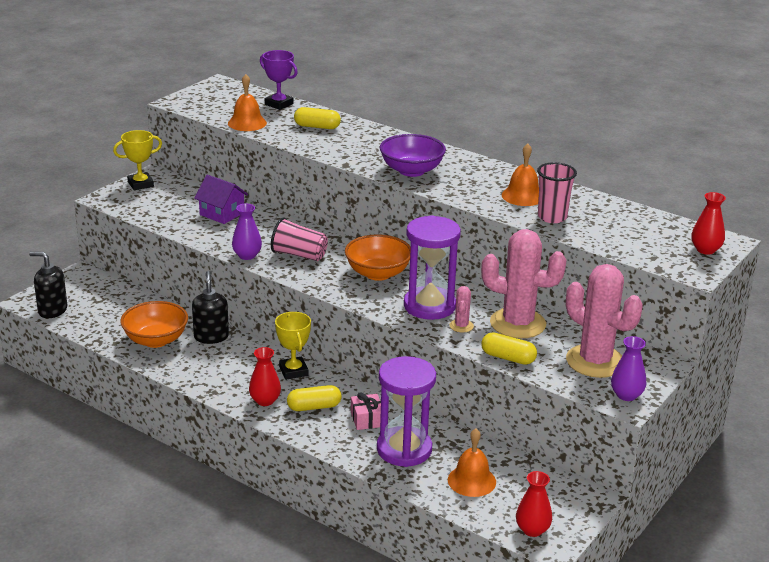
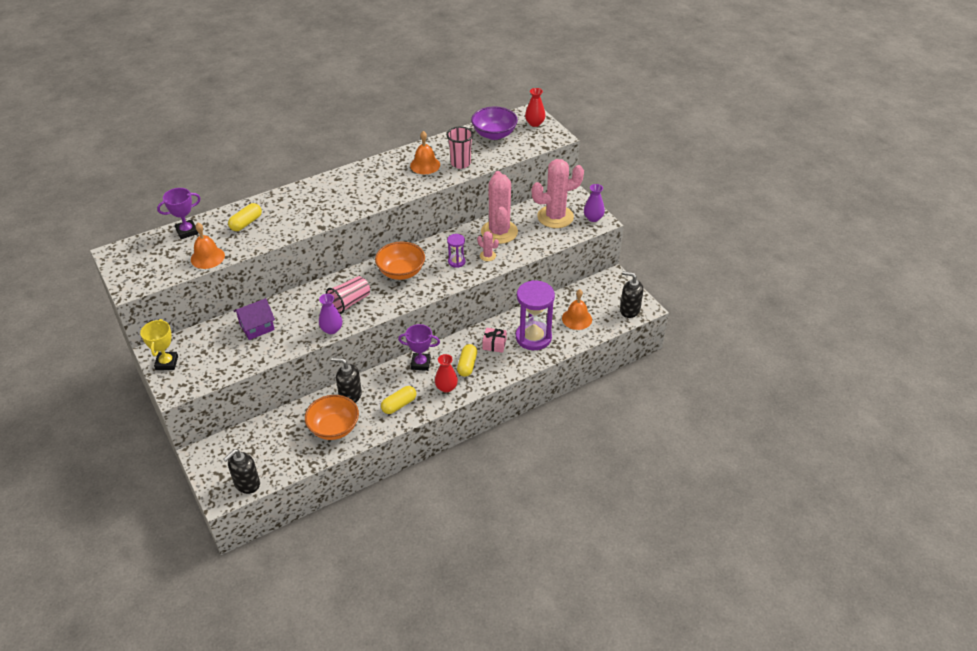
camera: 65 degrees left, 15 degrees up
yellow trophy [275,312,311,380] -> purple trophy [398,324,440,371]
purple bowl [380,134,446,177] -> purple bowl moved to [471,107,518,140]
purple hourglass [404,215,461,320] -> purple hourglass [447,234,465,268], size x0.48
pink cactus [481,229,567,338] -> pink cactus turned 45 degrees counterclockwise [481,171,518,244]
yellow capsule [481,332,537,365] -> yellow capsule moved to [381,386,417,414]
red vase [516,471,552,537] -> black soap dispenser [620,271,644,318]

